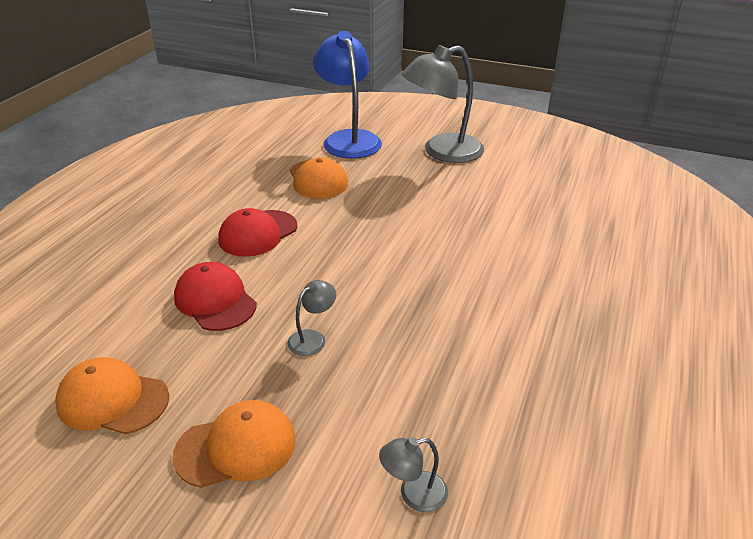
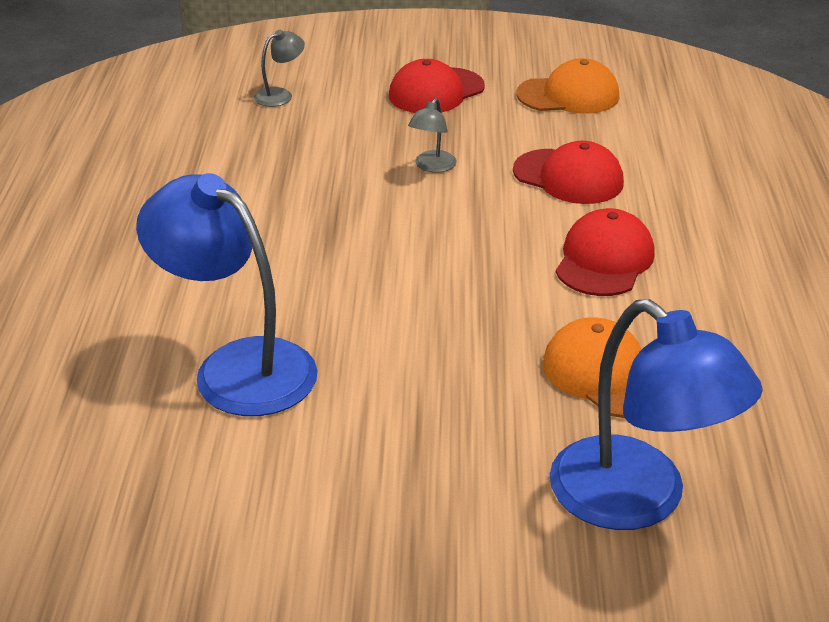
camera: 160 degrees right, 0 degrees up
orange cap [172,400,296,488] -> red cap [389,59,485,113]
grey lamp [401,45,484,163] -> none
none -> blue lamp [136,173,317,416]

